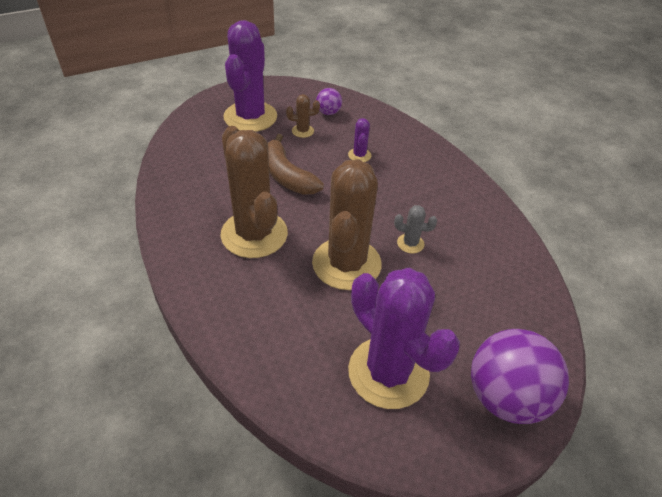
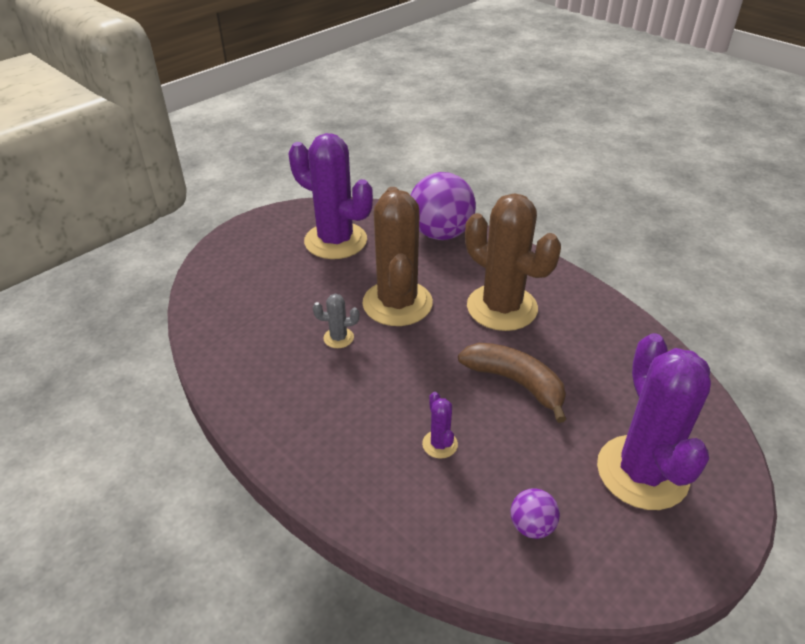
camera: 165 degrees right, 5 degrees down
brown cactus [286,94,320,138] -> none
purple ball [471,329,569,424] -> purple ball moved to [410,172,476,240]

